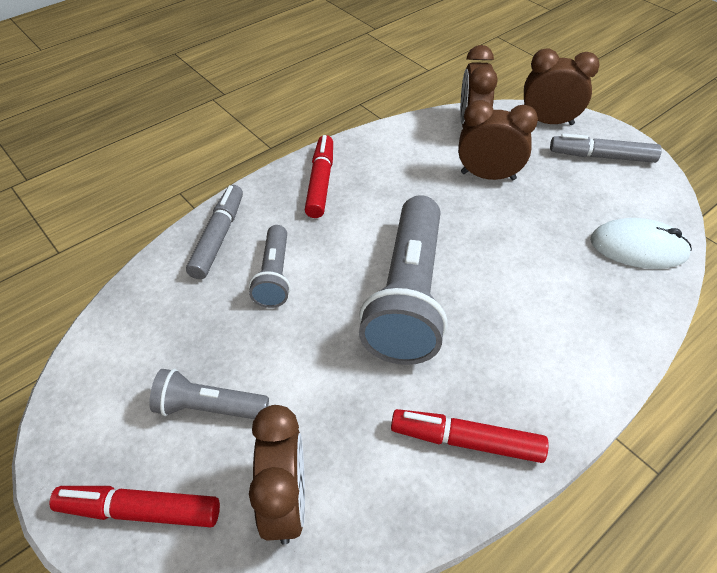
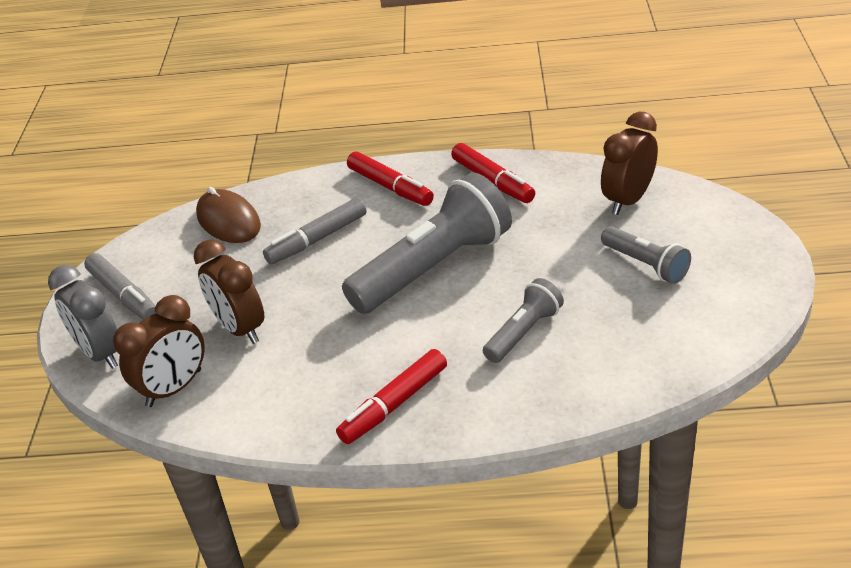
camera: 135 degrees left, 10 degrees down
red marker [49,486,220,527] -> red marker moved to [347,152,434,206]
grey marker [186,185,243,279] -> grey marker moved to [263,198,367,264]
brown clock [524,48,599,125] -> grey clock [48,265,118,369]
white mouse [590,218,692,269] -> brown mouse [196,187,261,243]

